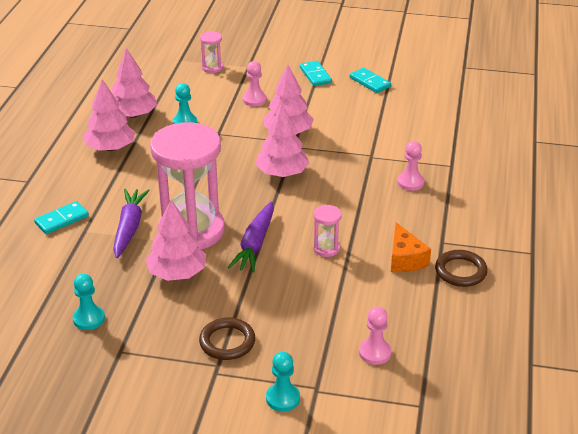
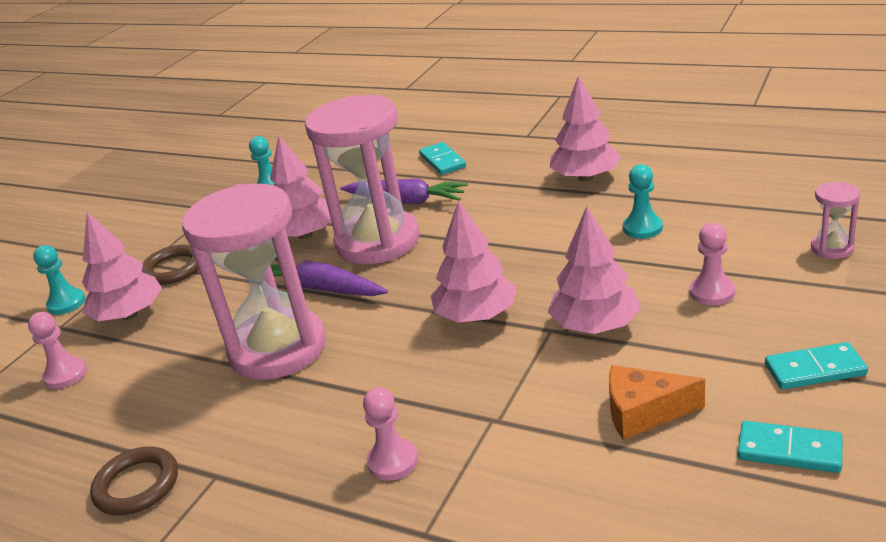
camera: 110 degrees right, 5 degrees down
pink tree [112,48,157,118] -> pink tree moved to [82,212,162,321]
pink hourglass [313,205,342,257] -> pink hourglass [182,184,326,380], size x2.46
turquoise domino [350,68,391,93] -> turquoise domino turned 45 degrees clockwise [738,421,843,473]
orange cheese [391,222,431,272] -> orange cheese moved to [609,365,705,440]

